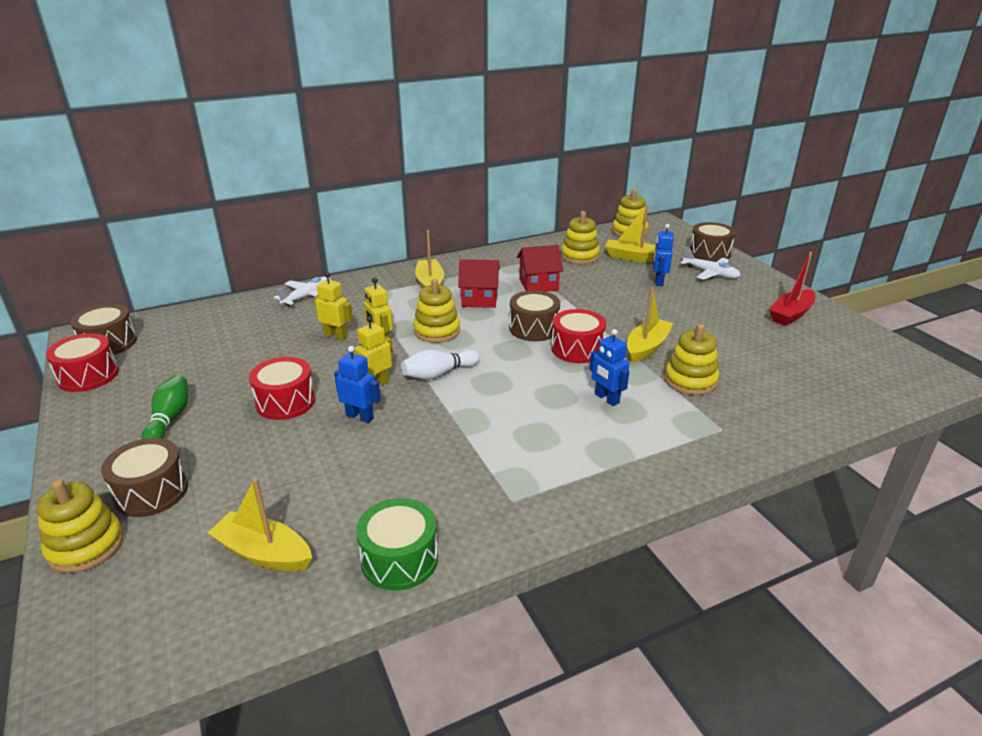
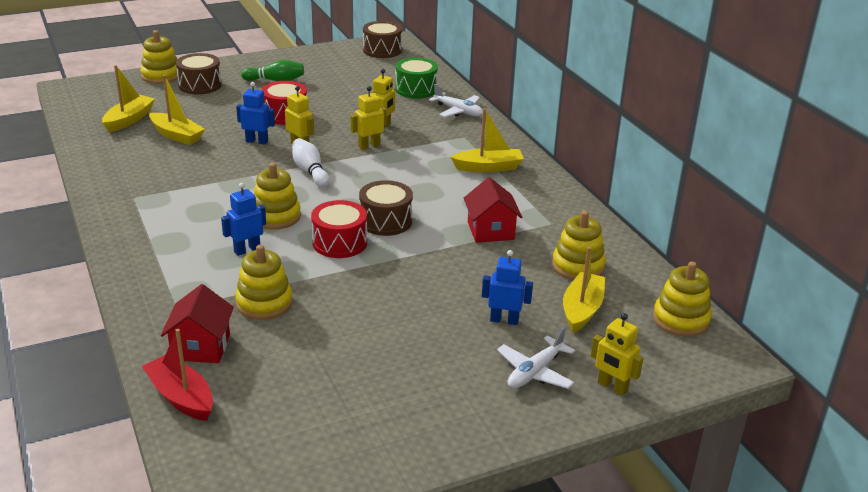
camera: 90 degrees right, 0 degrees up
red drum [46,333,119,392] -> none
blue robot [334,346,381,423] -> blue robot turned 105 degrees counterclockwise [236,82,275,145]
green drum [356,498,438,591] -> green drum moved to [395,57,438,99]
yellow stacking toy [413,279,460,343] -> yellow stacking toy moved to [254,163,301,230]
red house [458,259,500,308] -> red house moved to [161,284,234,363]
yellow boat [627,287,673,363] -> yellow boat moved to [149,75,205,145]
brown drum [690,222,736,262] -> yellow robot [591,313,643,396]
red boat [769,252,815,326] -> red boat moved to [142,329,213,421]

